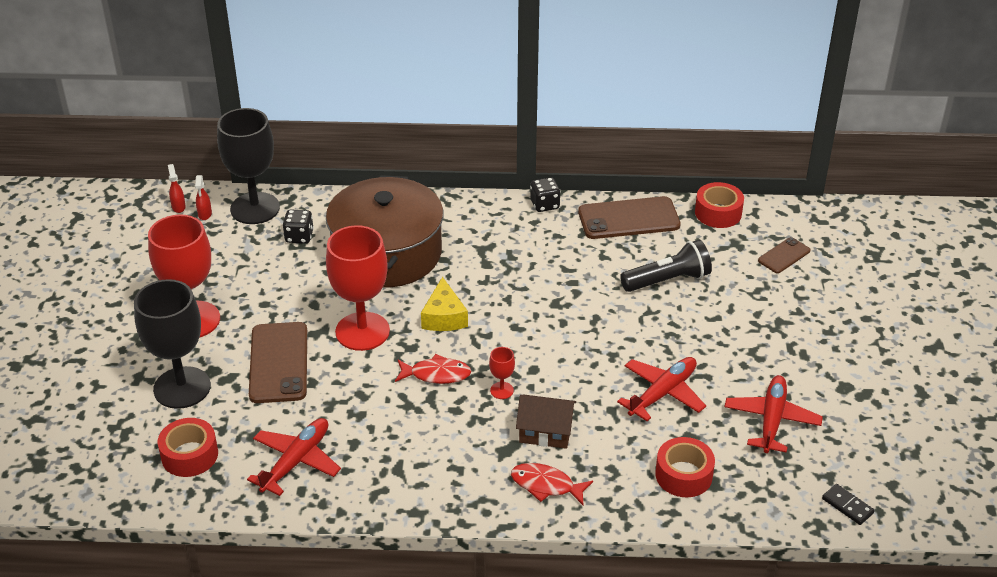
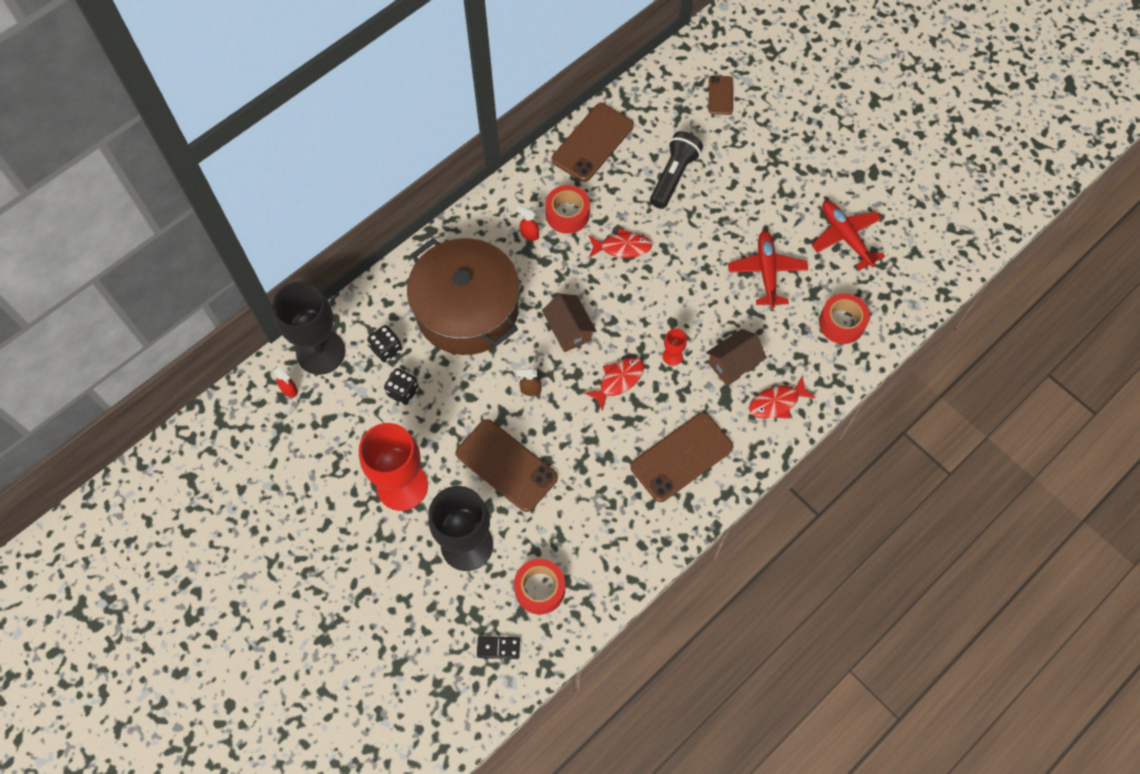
camera: 45 degrees left, 25 degrees up
red spray bottle [168,164,186,213] -> red spray bottle moved to [517,206,539,241]
red plane [247,418,341,496] -> none
red goblet [326,225,390,351] -> brown spray bottle [517,369,542,396]
yellow cheese [421,277,468,331] -> brown house [542,294,597,352]
black dice [530,177,561,212] -> black dice moved to [384,368,419,405]
red tape [695,182,744,228] -> red tape moved to [545,185,590,234]
black domino [822,484,875,525] -> black domino moved to [477,636,520,659]
none -> red fish [588,228,652,258]
none -> brown phone [630,412,733,502]

